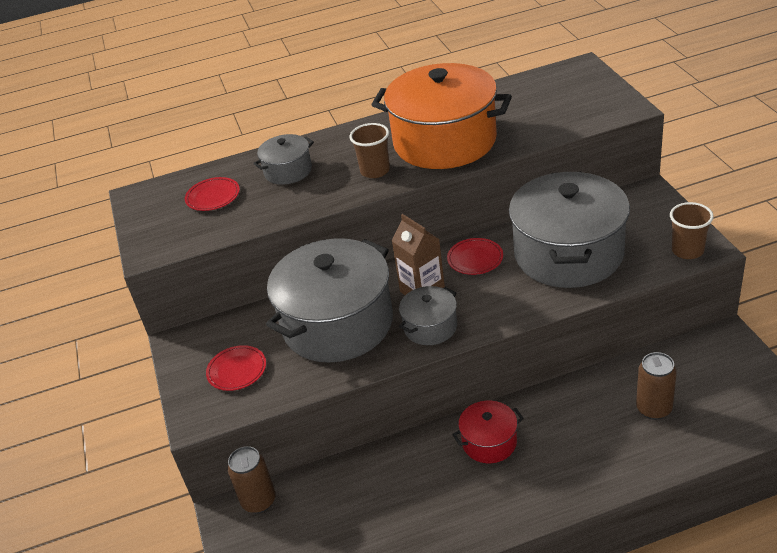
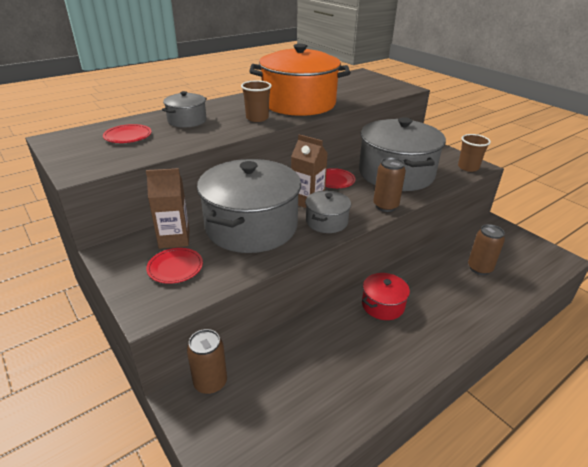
camera: 25 degrees left, 5 degrees down
none -> brown carton [146,168,190,249]
none -> brown can [373,157,406,212]

